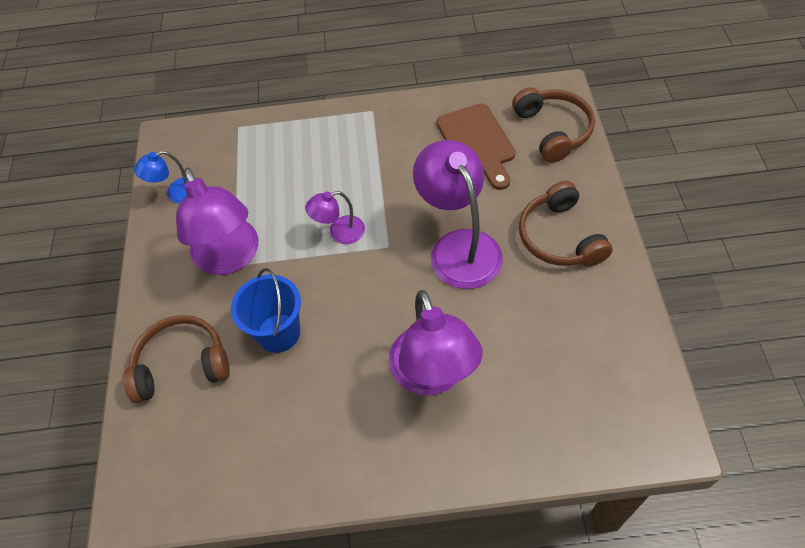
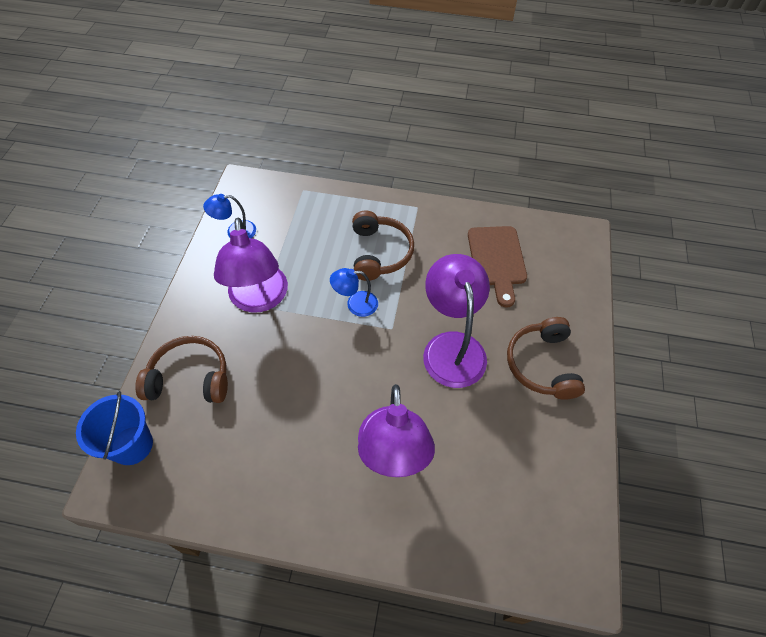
camera: 10 degrees right, 0 degrees up
blue bucket [231,268,301,353] -> blue bucket moved to [76,391,153,465]
purple lamp [305,191,365,244] -> blue lamp [330,268,378,317]
brown headphones [512,87,595,163] -> brown headphones moved to [352,210,414,281]

